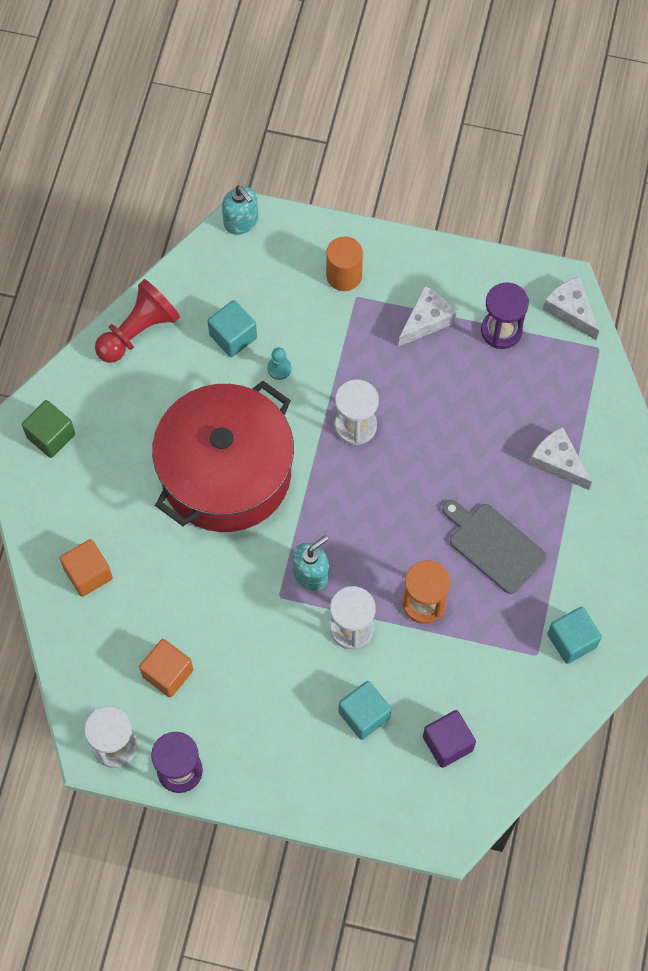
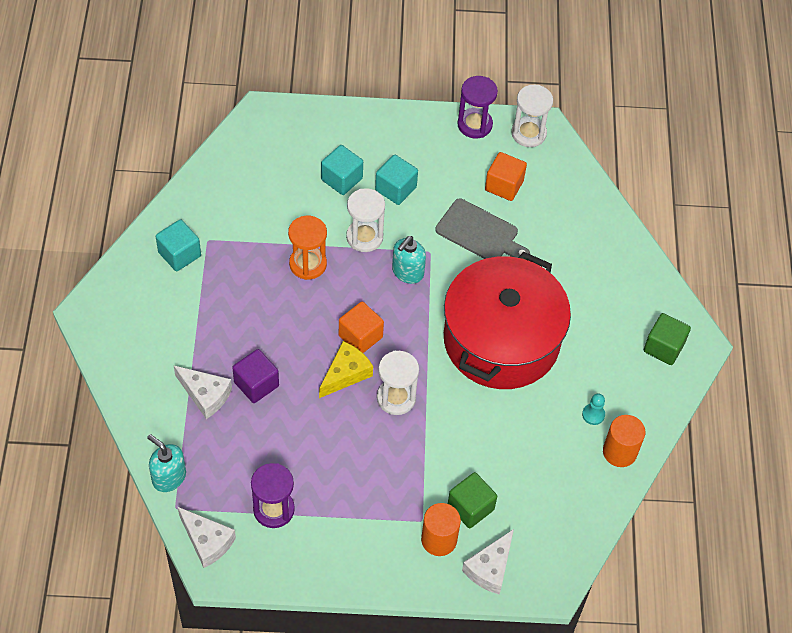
camera: 165 degrees right, 10 degrees down
orange cube [60,539,113,597] -> orange cube moved to [339,302,384,353]
red pawn [95,279,180,363] -> orange cylinder [603,415,645,467]
turquoise cube [208,300,257,357] -> turquoise cube moved to [375,155,418,205]
turquoise soap dispenser [222,186,258,235] -> turquoise soap dispenser moved to [147,434,186,492]
turquoise pawn [267,348,291,380] -> turquoise pawn moved to [582,393,605,425]
white cheese [399,286,456,346] -> white cheese moved to [462,529,514,595]
purple cube [423,710,476,768] -> purple cube moved to [232,349,279,403]
grey cutting board [442,500,546,594] -> grey cutting board moved to [435,198,530,260]
none -> yellow cheese [319,341,373,398]
none -> green cube [448,472,497,528]

